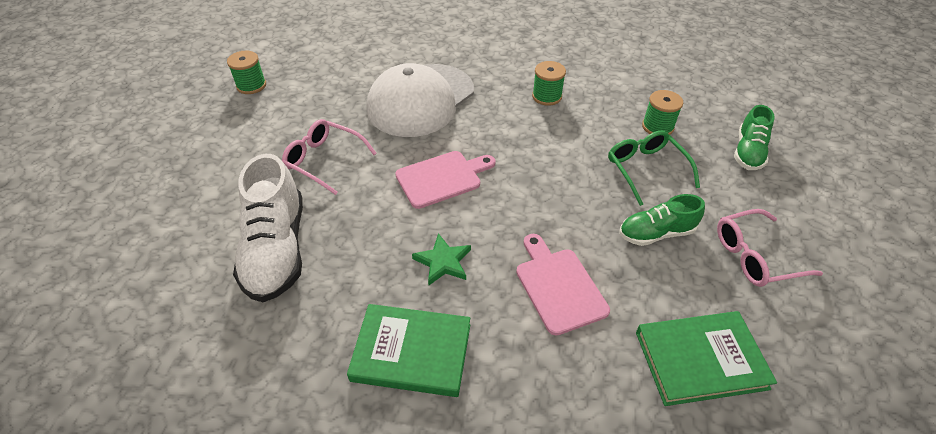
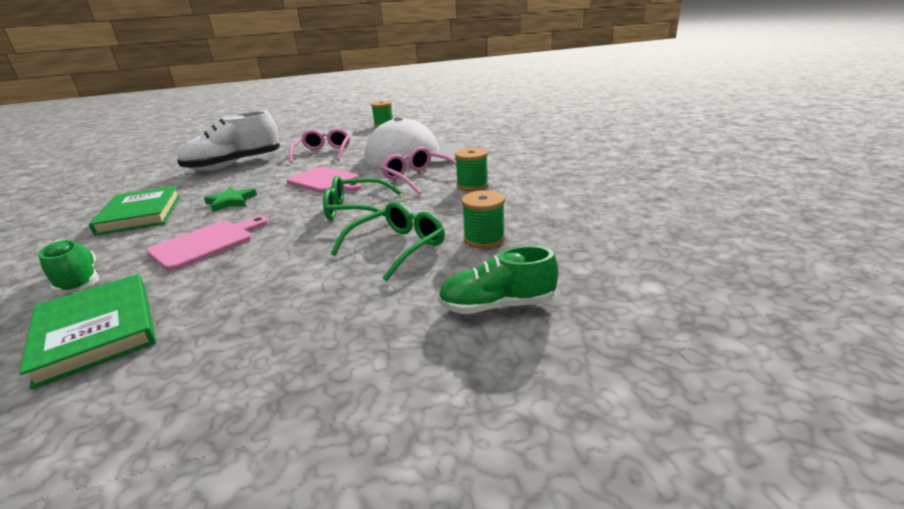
camera: 65 degrees right, 20 degrees down
green shoe [620,194,705,246] -> green shoe moved to [38,240,99,295]
pink glasses [717,209,823,287] -> pink glasses moved to [382,147,457,195]
none -> green glasses [323,176,401,220]

